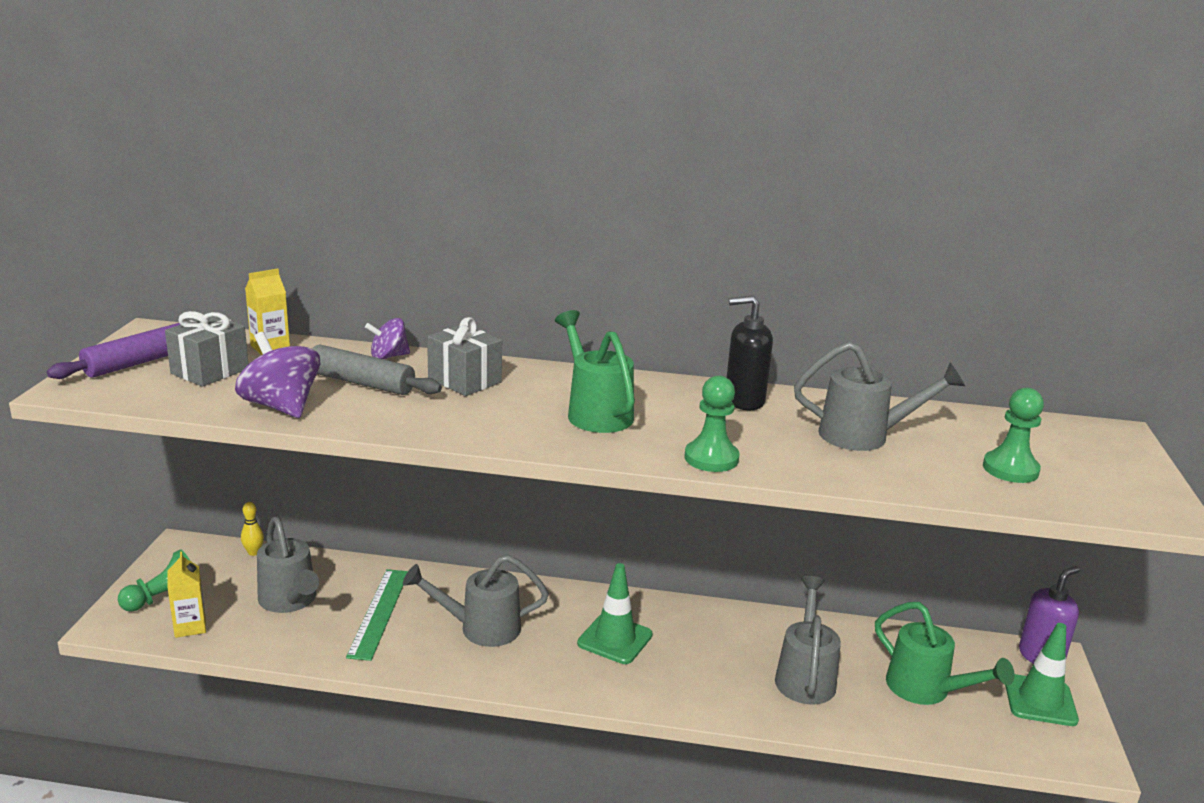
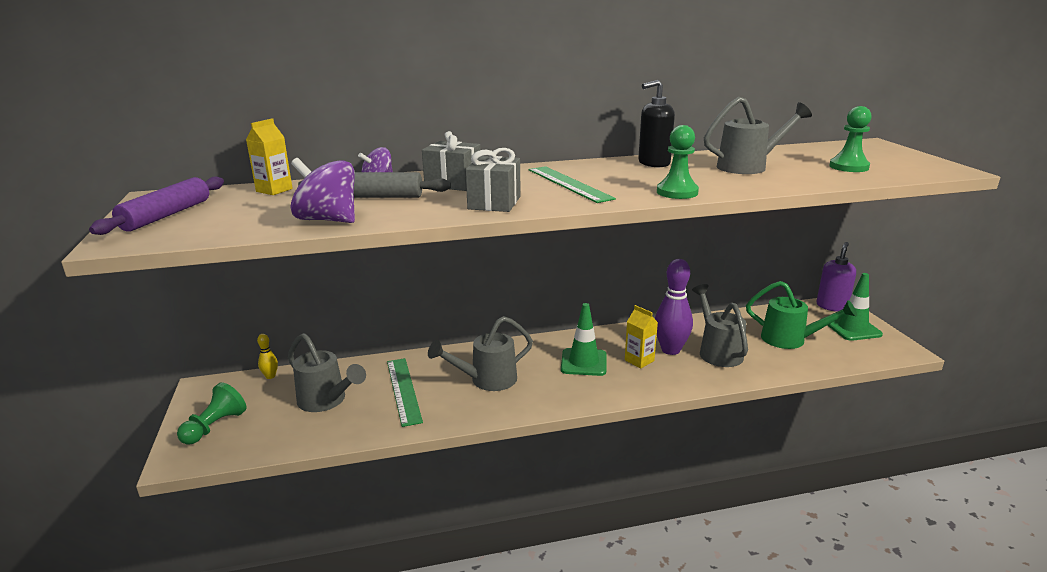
camera: 20 degrees left, 0 degrees up
grey gift [165,311,248,387] -> grey gift moved to [466,148,521,212]
yellow carton [167,551,206,638] -> yellow carton moved to [625,305,658,368]
green watering can [555,310,635,433] -> green ruler [529,166,616,203]
none -> purple bowling pin [655,259,693,355]

